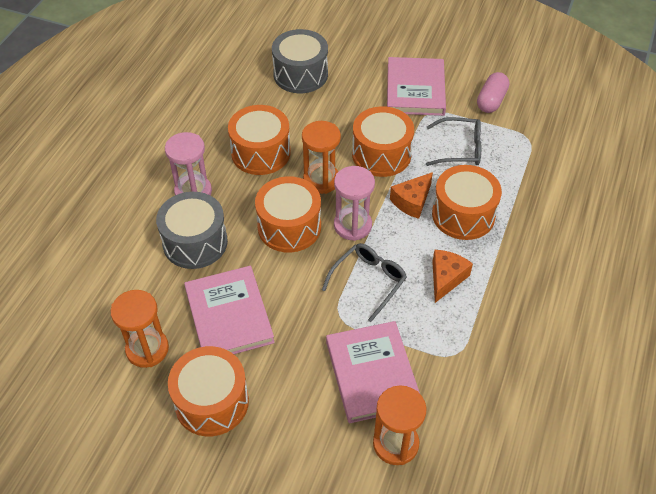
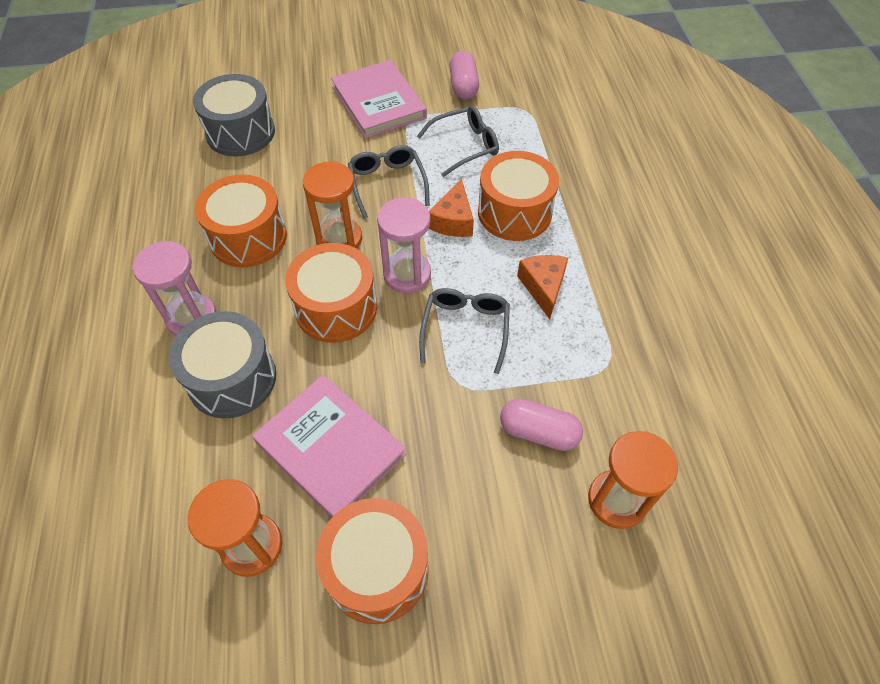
camera: 30 degrees left, 5 degrees up
pink book [326,321,420,423] -> pink capsule [500,398,583,451]
orange drum [352,106,414,177] -> grey glasses [348,145,430,219]

